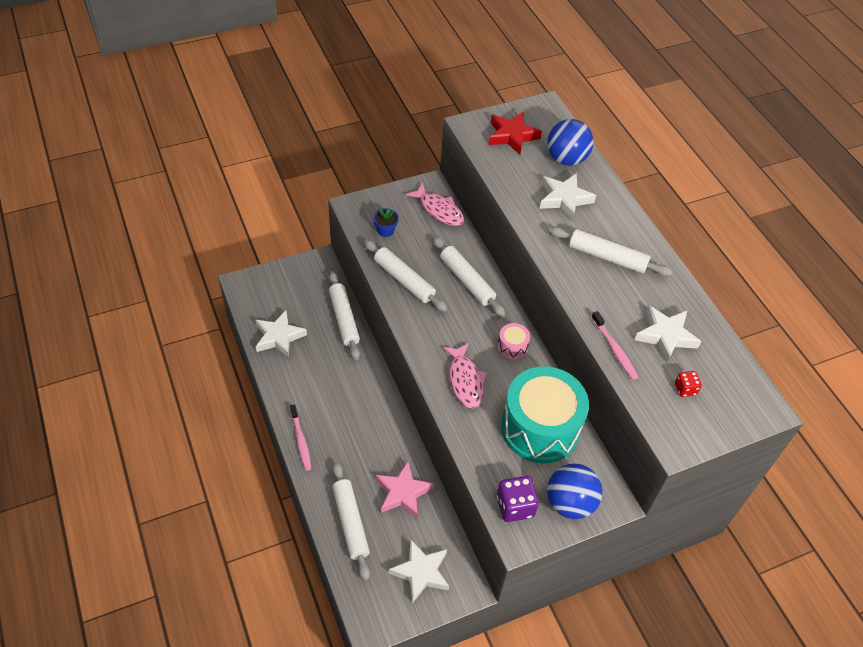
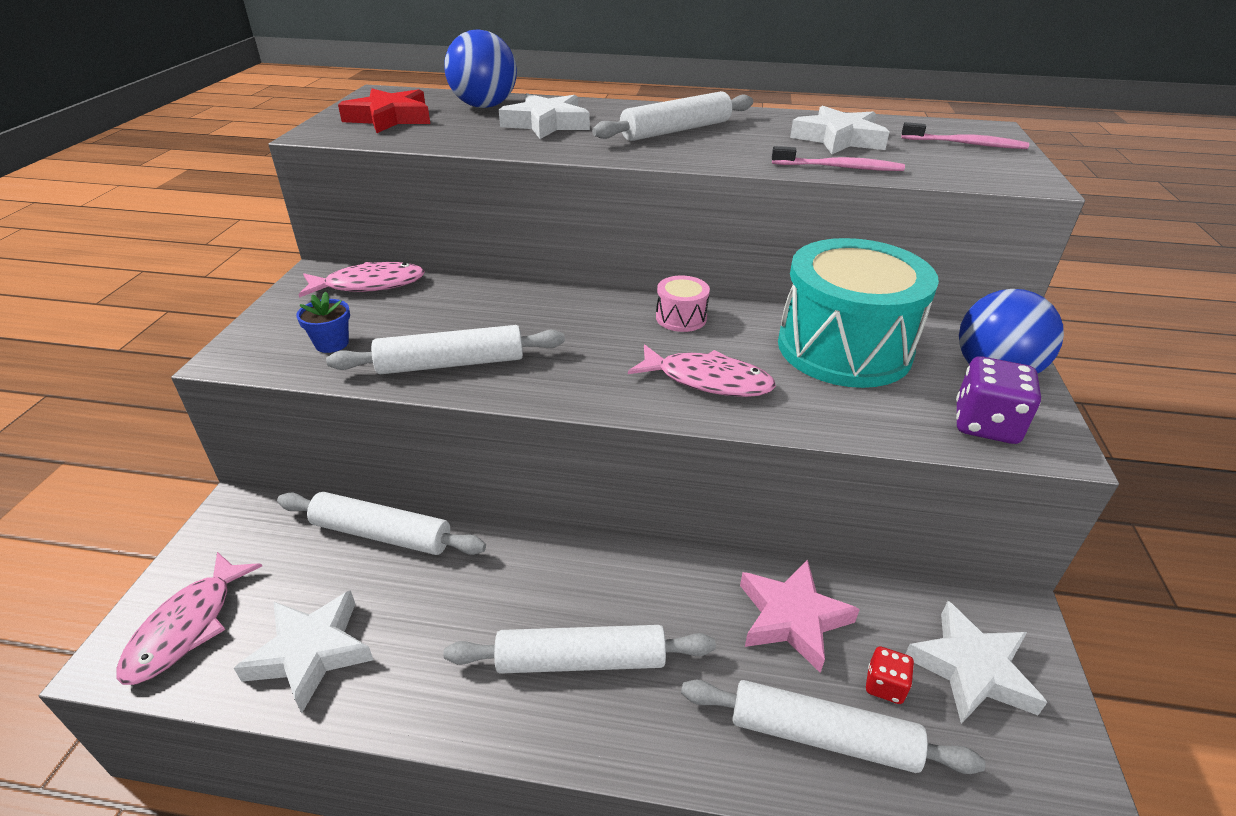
camera: 55 degrees left, 15 degrees down
pink toothbrush [290,404,311,471] -> pink toothbrush moved to [901,122,1029,149]
white rolling pin [432,236,505,317] -> white rolling pin moved to [444,625,716,674]
red dice [675,371,702,397] -> red dice moved to [866,646,914,704]
none -> pink fish [116,552,262,685]

